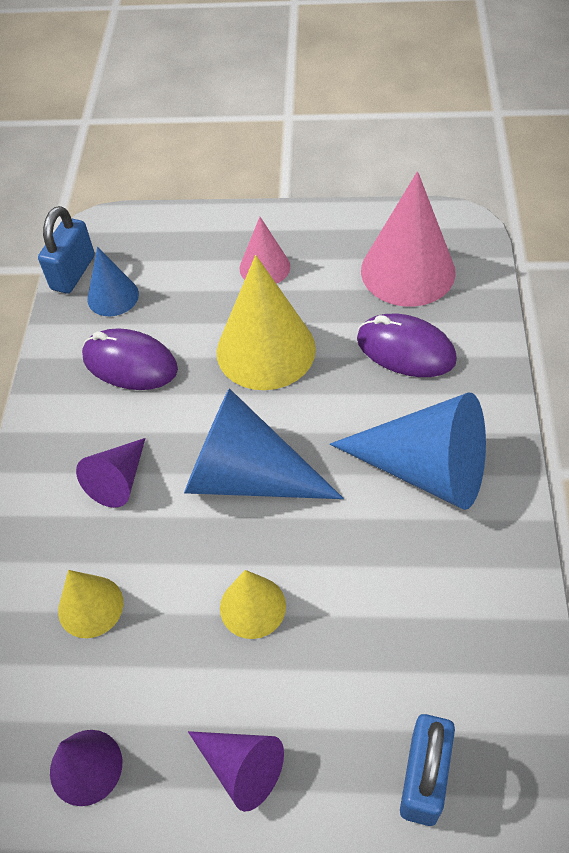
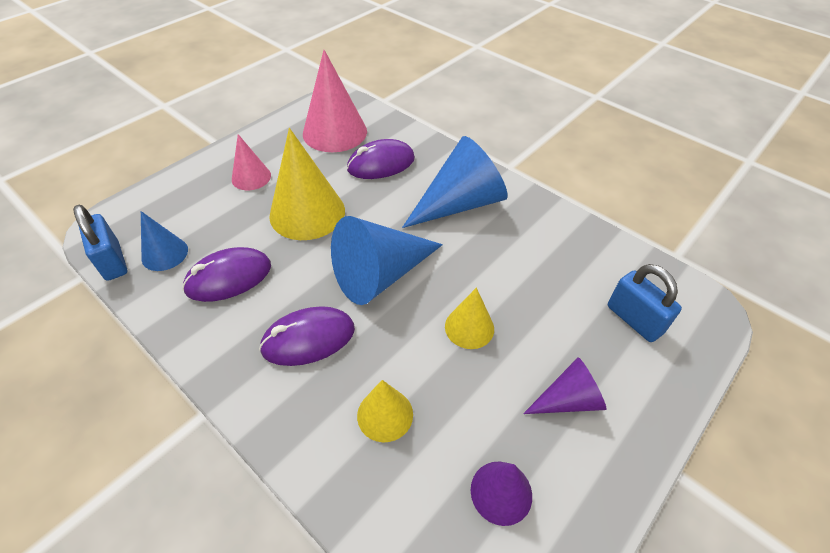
camera: 55 degrees left, 5 degrees down
purple cone [76,438,145,508] -> purple mouse [259,306,355,366]

